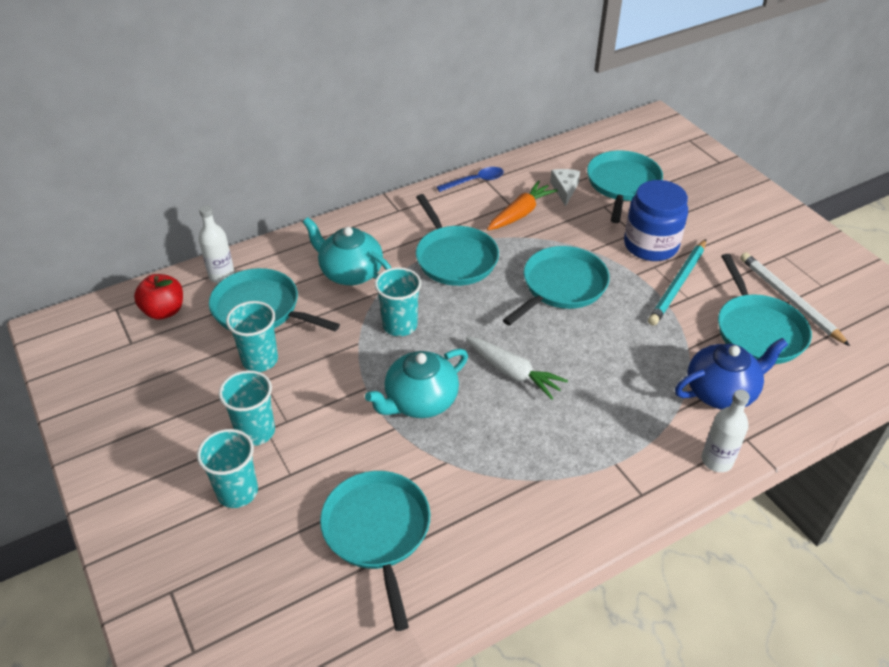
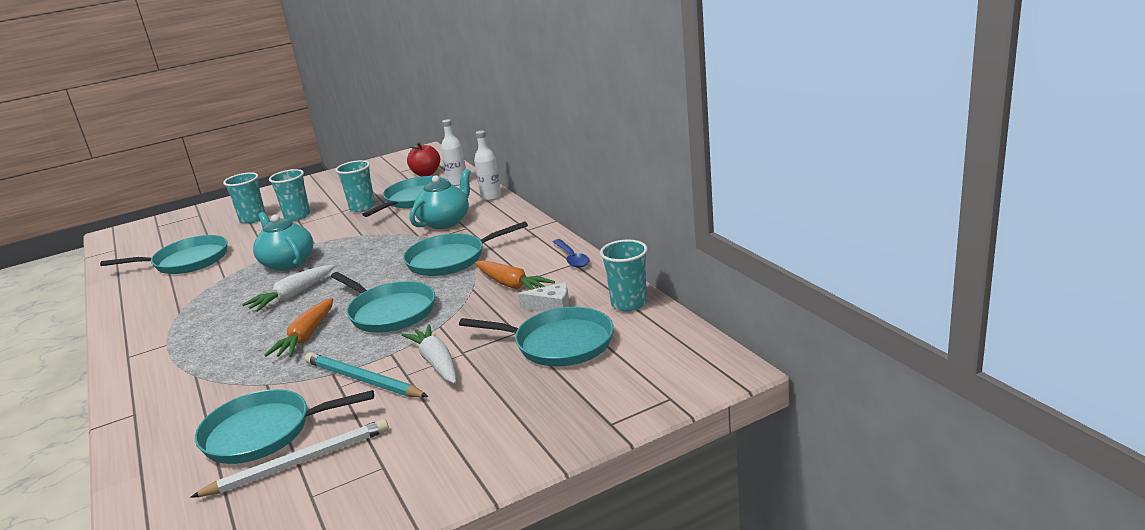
camera: 95 degrees right, 20 degrees down
turquoise cup [375,267,421,336] -> turquoise cup moved to [600,240,648,312]
blue jar [624,180,688,261] -> white carrot [402,324,456,384]
blue teapot [675,338,788,409] -> none
white bottle [702,390,750,472] -> white bottle moved to [474,131,502,201]
none -> orange carrot [264,298,333,357]

